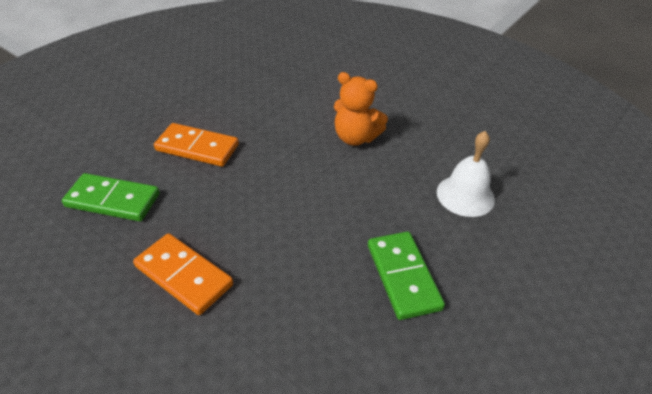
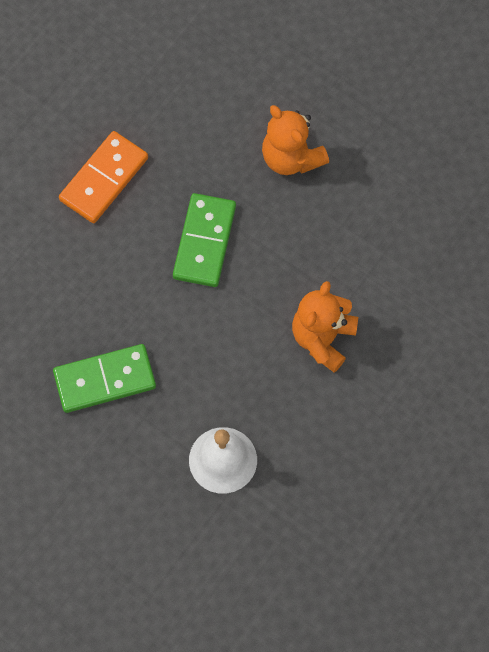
camera: 90 degrees right, 25 degrees up
green domino [62,173,160,221] -> green domino moved to [173,193,236,287]
orange domino [154,123,239,167] -> orange teddy bear [262,105,329,175]

